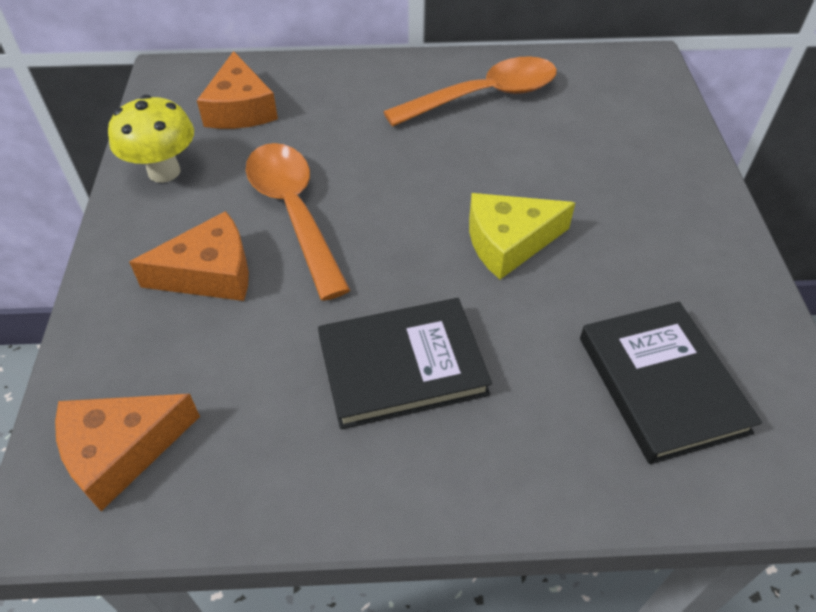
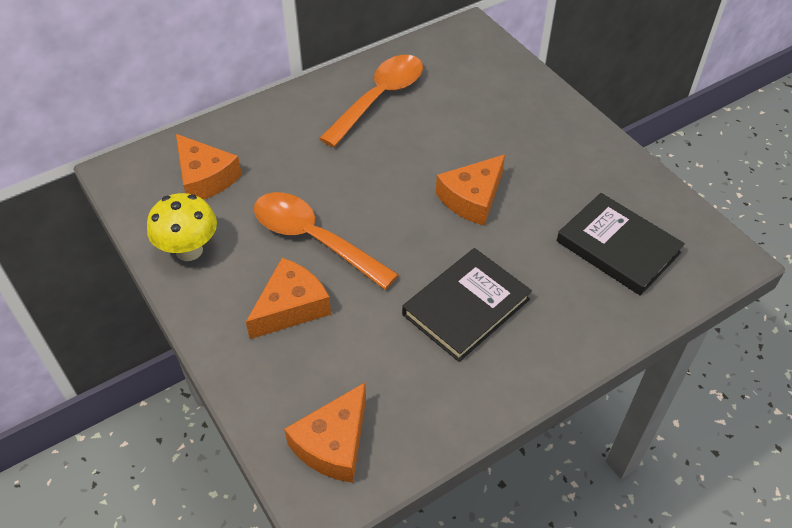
camera: 30 degrees left, 0 degrees up
yellow cheese [469,193,575,279] -> orange cheese [436,155,505,226]

